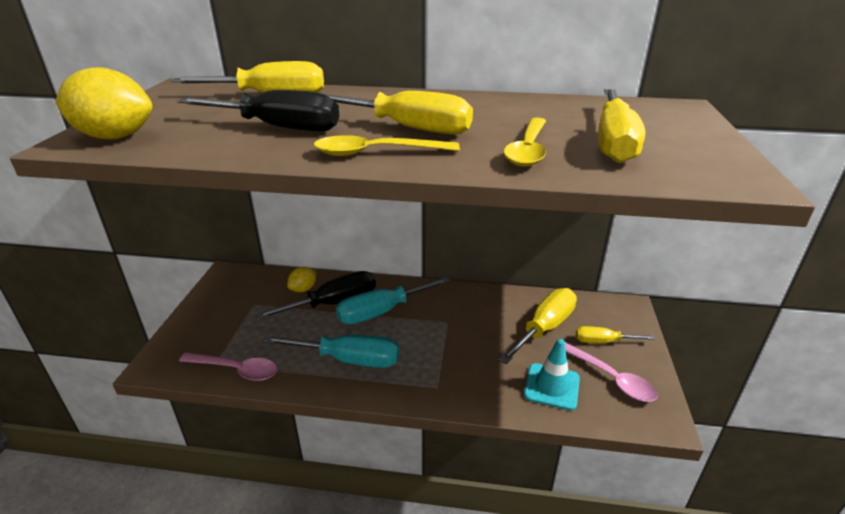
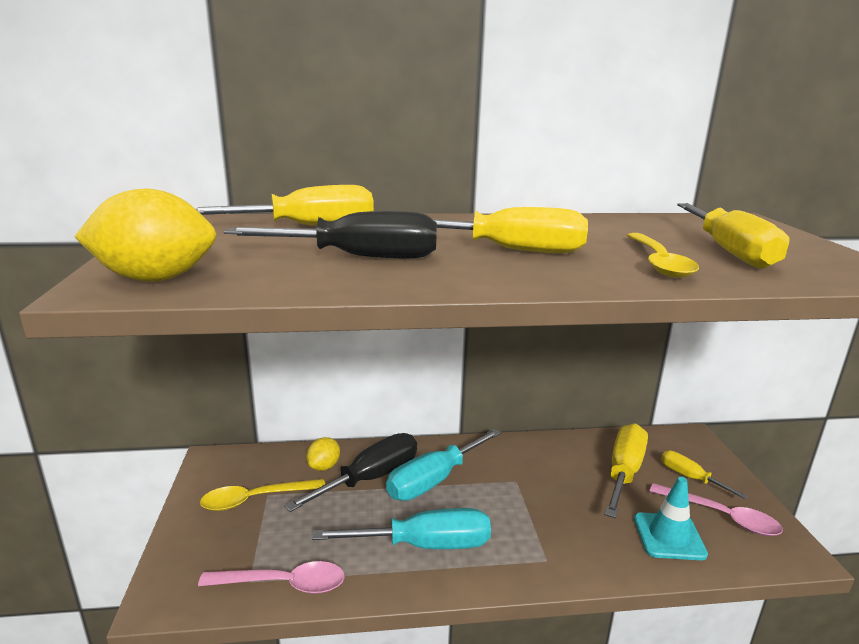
camera: 15 degrees left, 10 degrees down
yellow spoon [313,135,460,156] -> yellow spoon moved to [200,479,325,511]
yellow screwdriver [576,326,655,343] -> yellow screwdriver turned 60 degrees clockwise [661,450,748,499]

